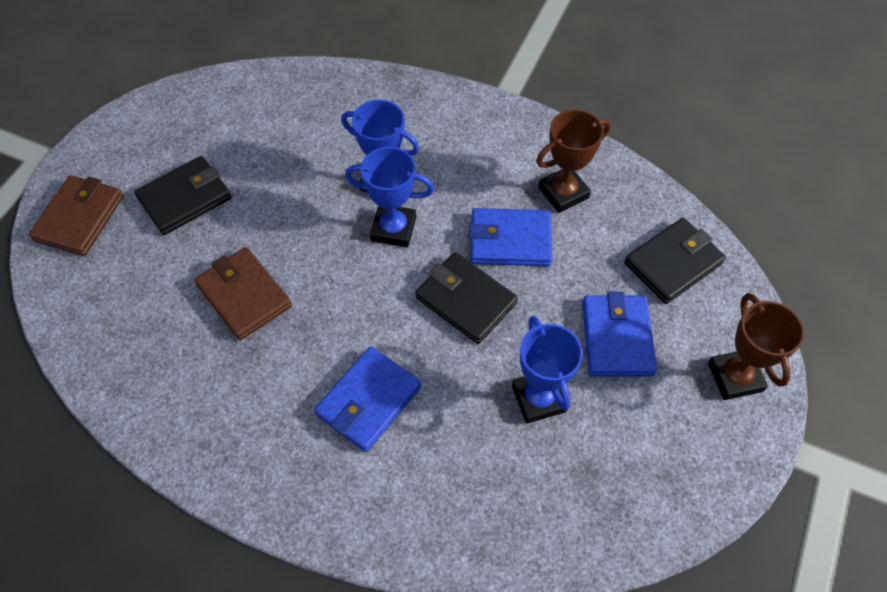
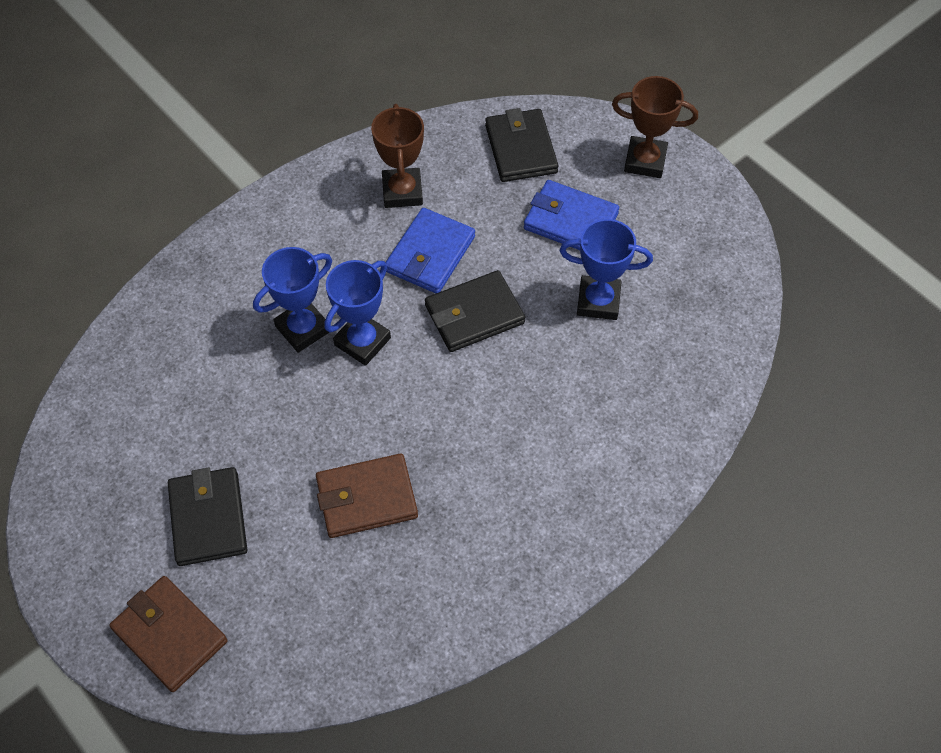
camera: 65 degrees left, 0 degrees up
blue wallet [314,346,421,452] -> none

